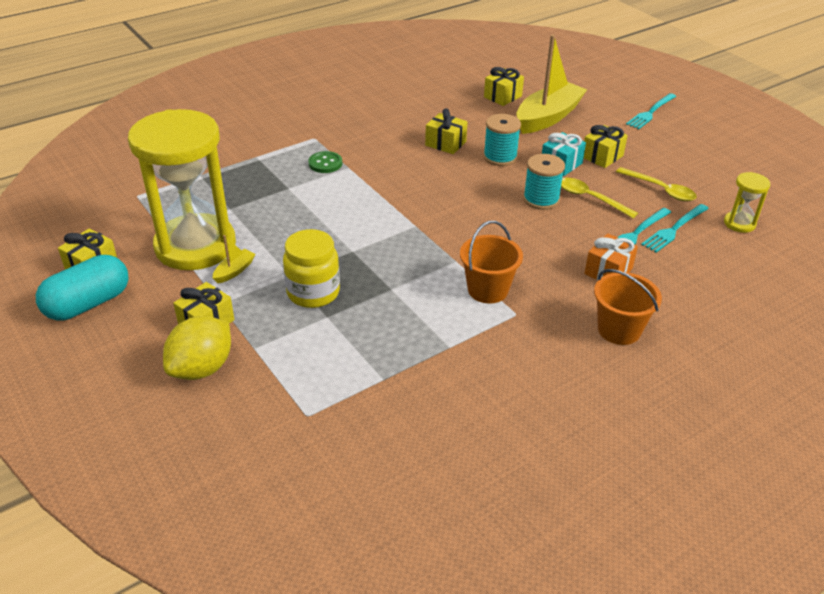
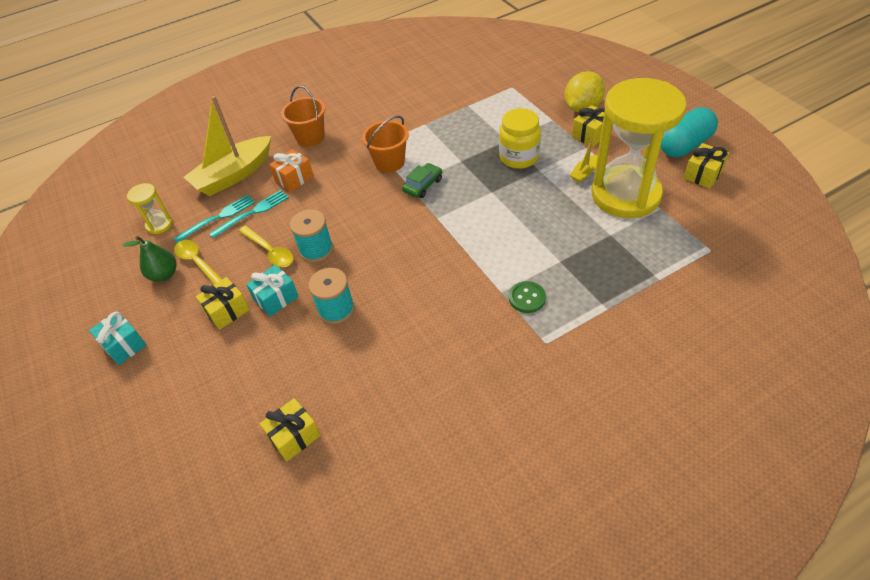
camera: 170 degrees left, 10 degrees up
yellow gift [425,108,467,154] -> none
yellow boat [516,34,587,134] -> yellow boat moved to [184,96,271,196]
turquoise fork [626,93,677,129] -> none
none -> turquoise gift [89,311,147,365]
none -> green pear [122,236,177,282]
none -> green car [402,163,442,198]

